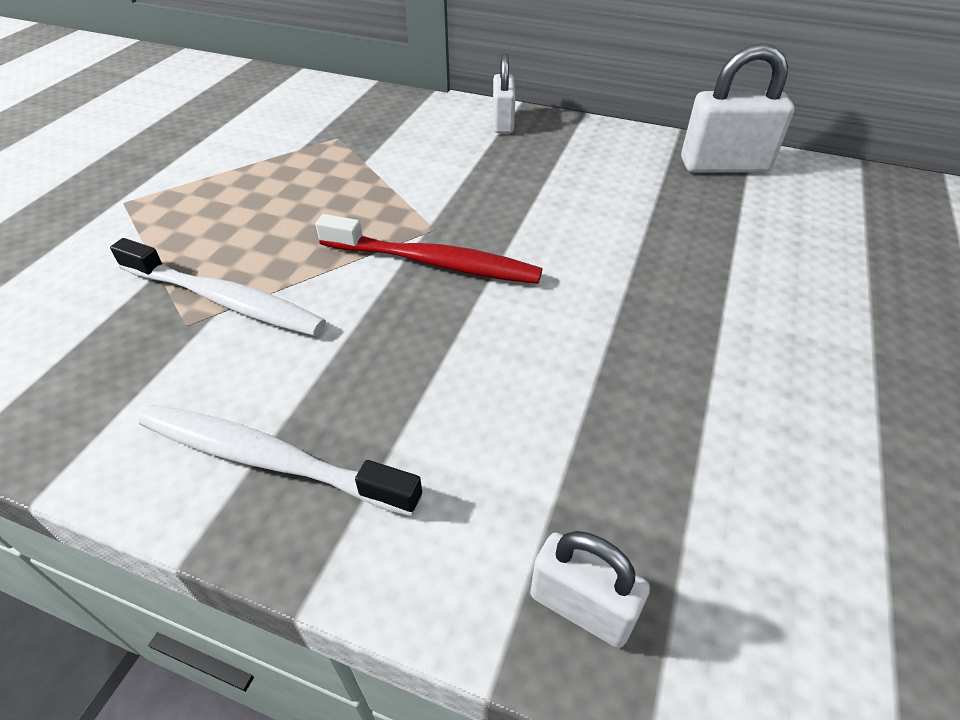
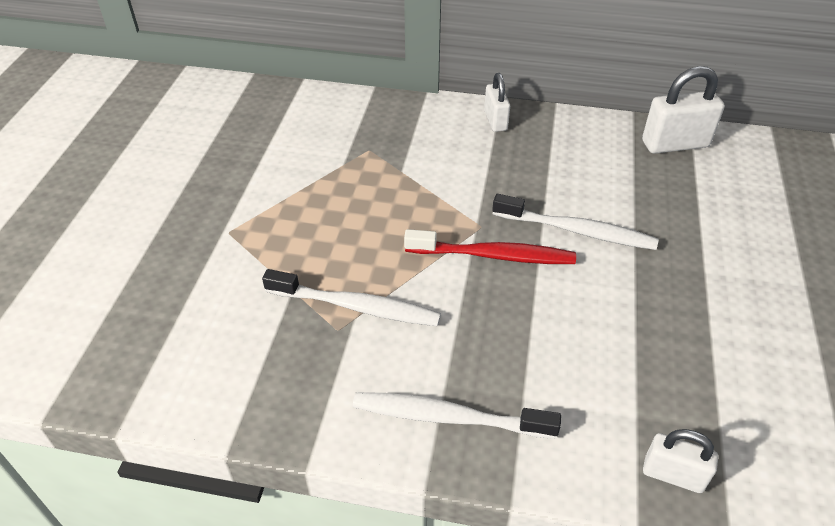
camera: 10 degrees left, 0 degrees up
none -> white toothbrush [492,194,659,250]

